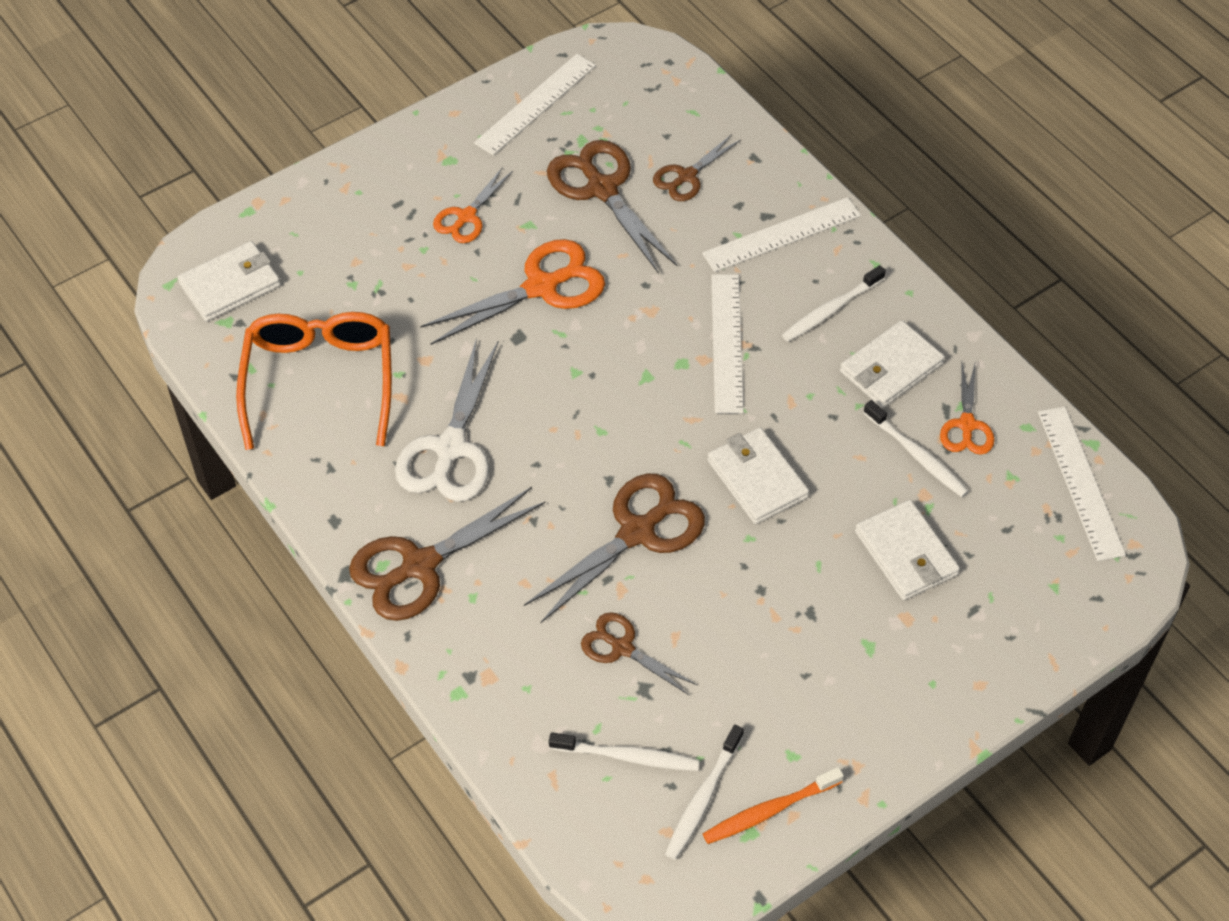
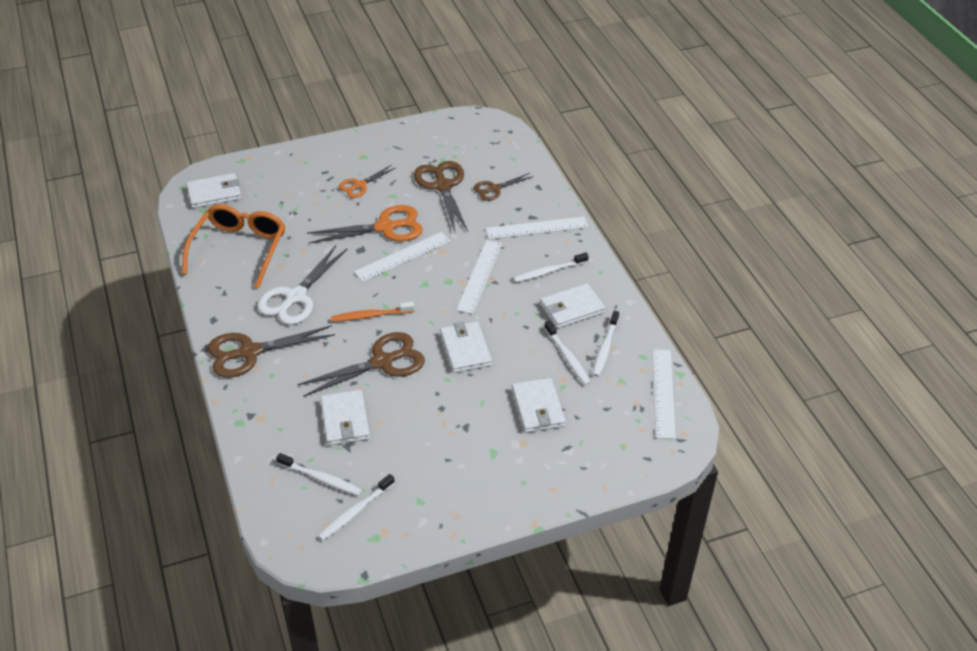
camera: 15 degrees right, 10 degrees down
white ruler [474,54,596,155] -> white ruler moved to [354,232,451,282]
brown scissors [581,612,697,695] -> white wallet [320,390,370,446]
orange toothbrush [703,767,844,844] -> orange toothbrush moved to [331,302,415,322]
orange scissors [940,363,994,455] -> white toothbrush [592,310,619,377]

